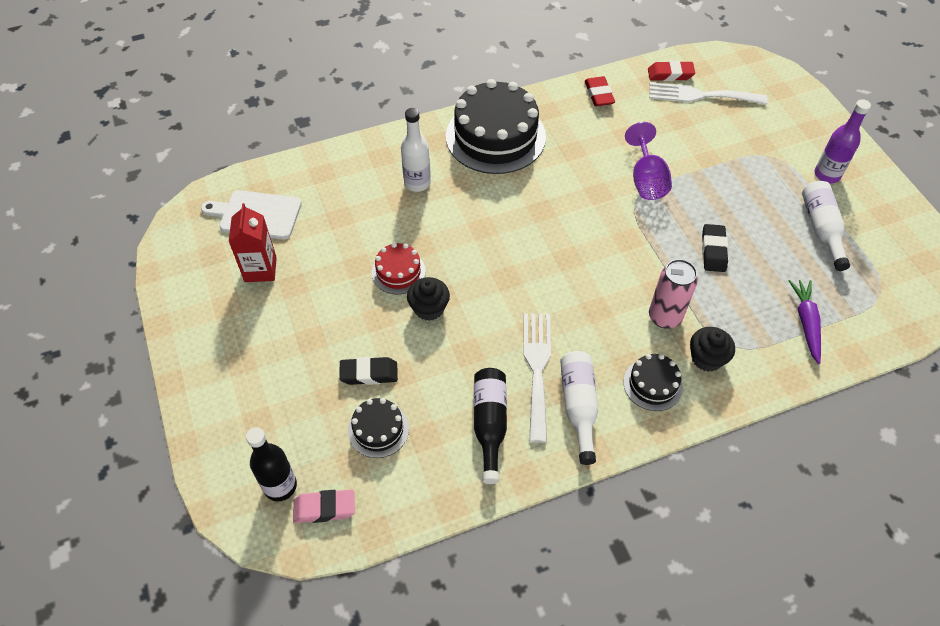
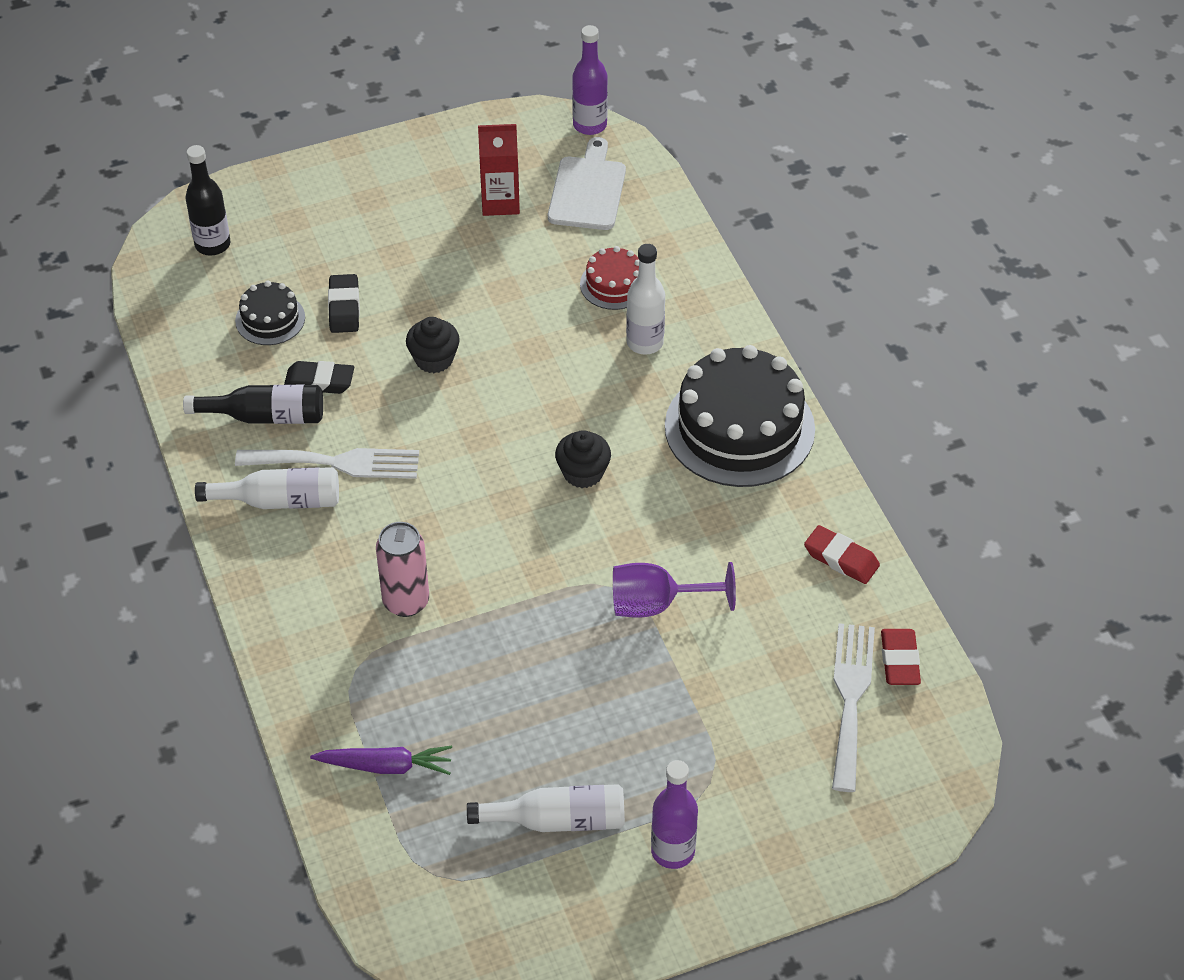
camera: 90 degrees right, 5 degrees down
pink eraser [293,489,355,523] -> none
red cake [372,243,426,294] -> red cake moved to [580,246,639,310]
red eraser [585,76,615,106] -> red eraser turned 45 degrees clockwise [804,525,880,584]
black cake [623,354,683,411] -> none
black cupcake [690,327,735,372] -> black cupcake moved to [555,430,611,488]
black eraser [702,224,728,272] -> black eraser moved to [284,361,354,394]
none -> purple bottle [572,25,608,135]

